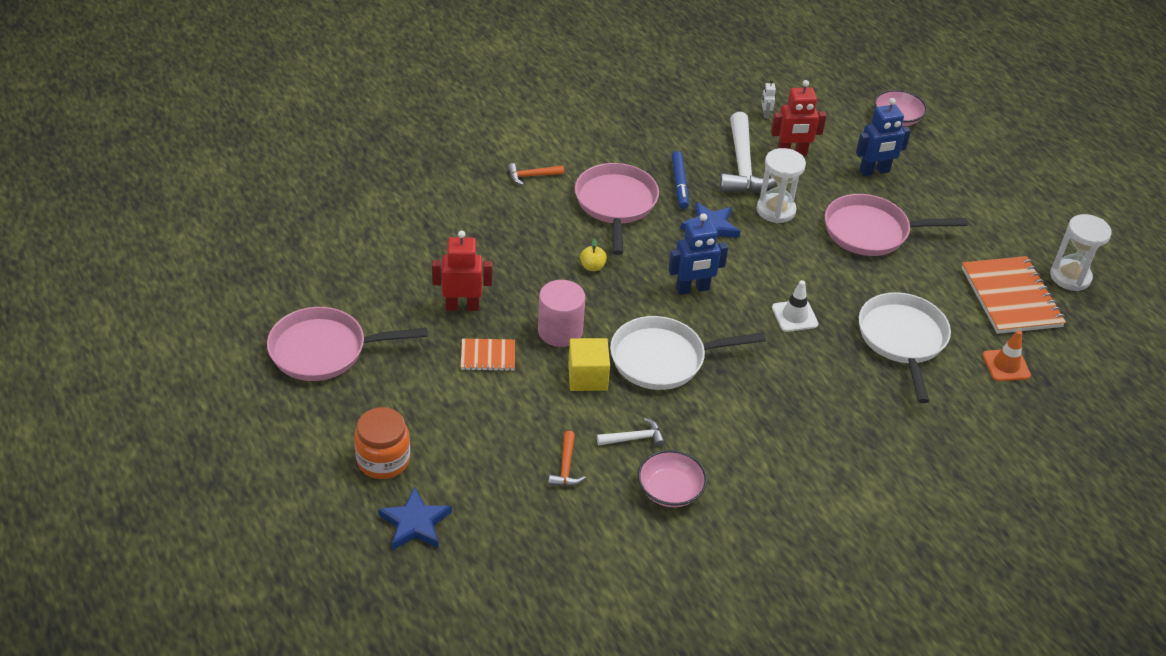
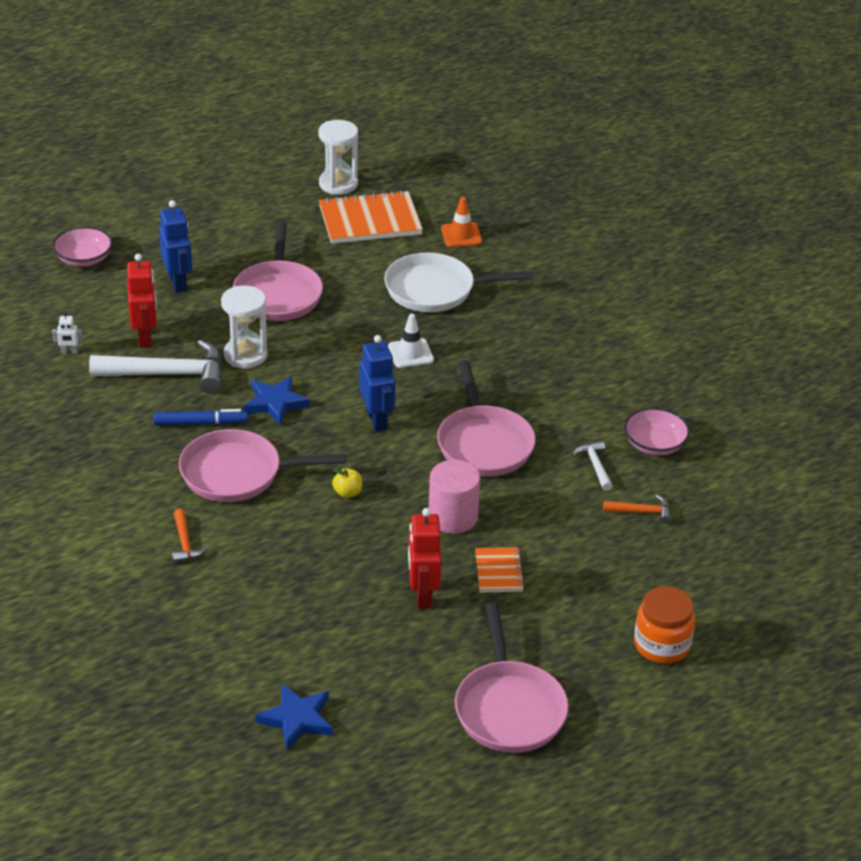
camera: 90 degrees left, 5 degrees down
blue star [378,487,452,550] -> blue star moved to [255,684,333,750]
yellow cube [568,338,610,391] -> none
white pan [610,316,766,390] -> pink pan [437,360,536,476]

